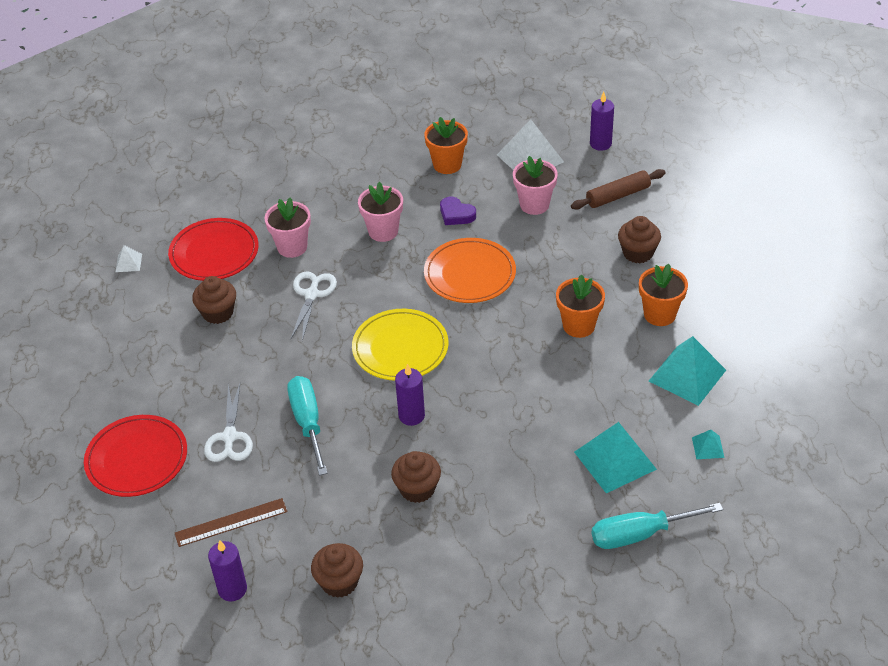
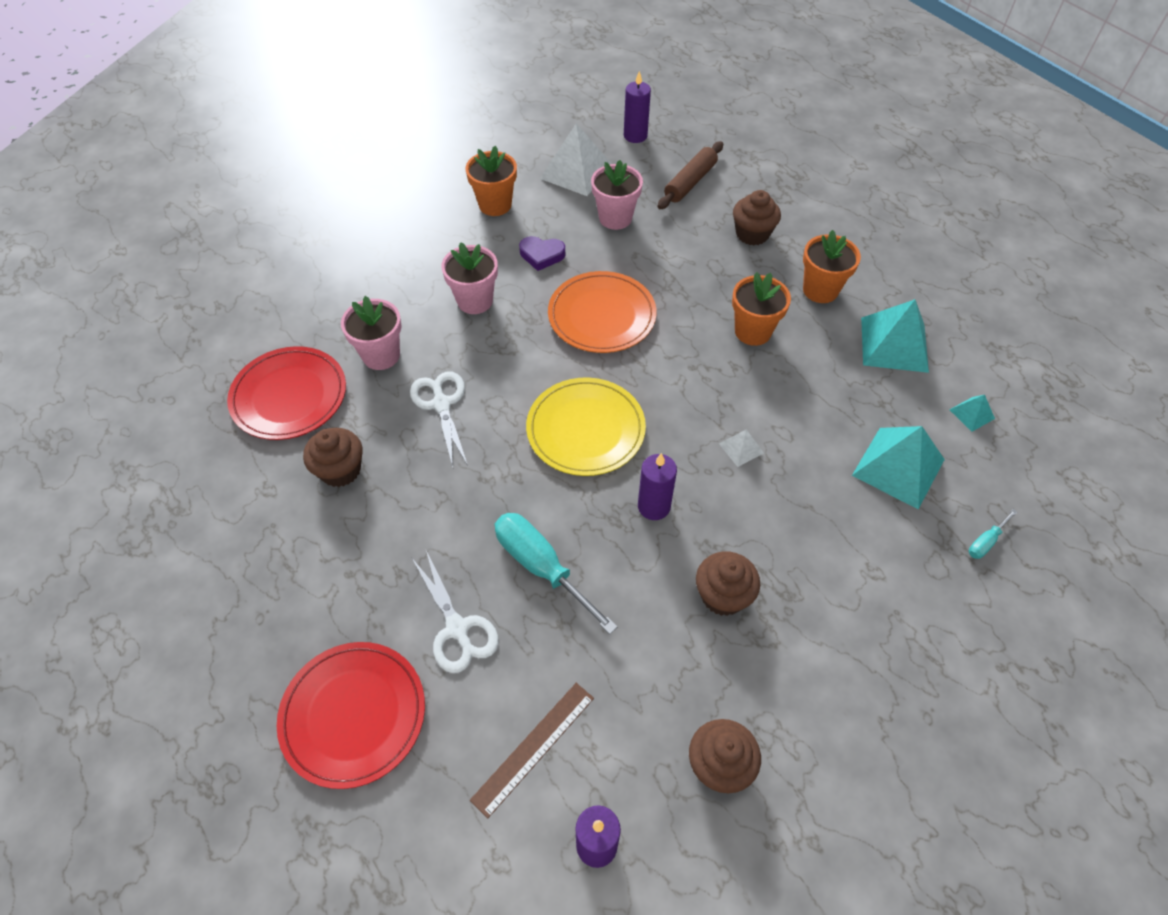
camera: 30 degrees left, 10 degrees up
white pyramid [115,245,142,272] -> white pyramid moved to [719,429,764,467]
turquoise screwdriver [592,503,723,549] -> turquoise screwdriver [969,509,1017,559], size x0.47

